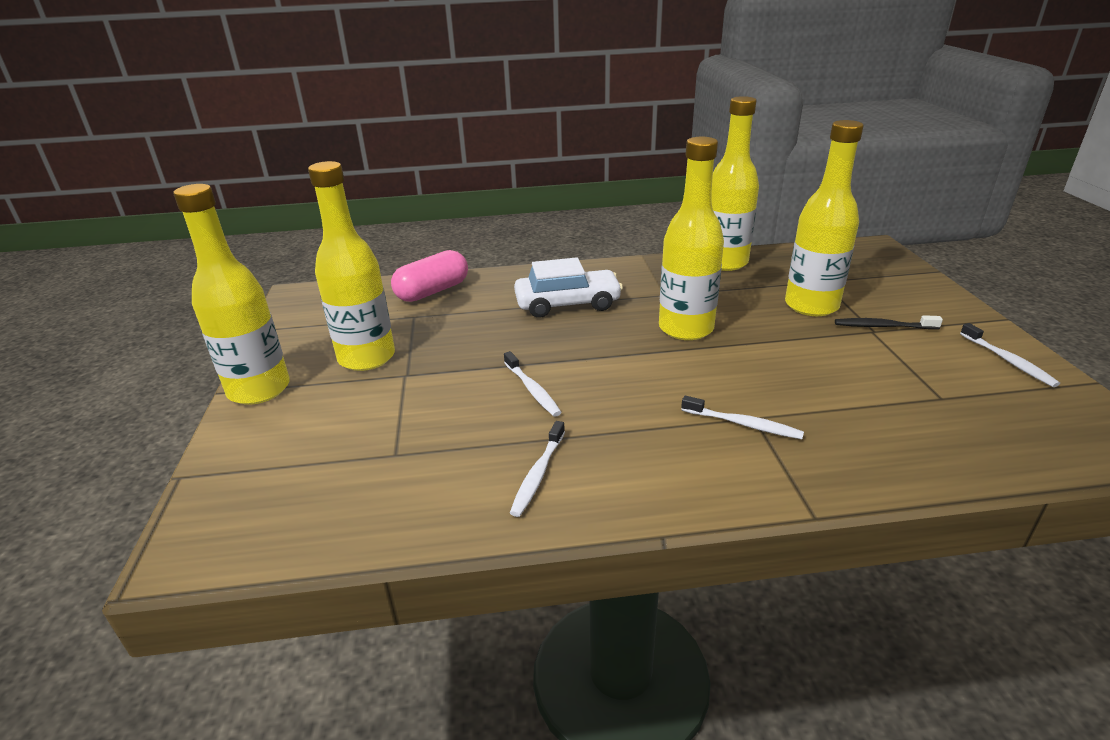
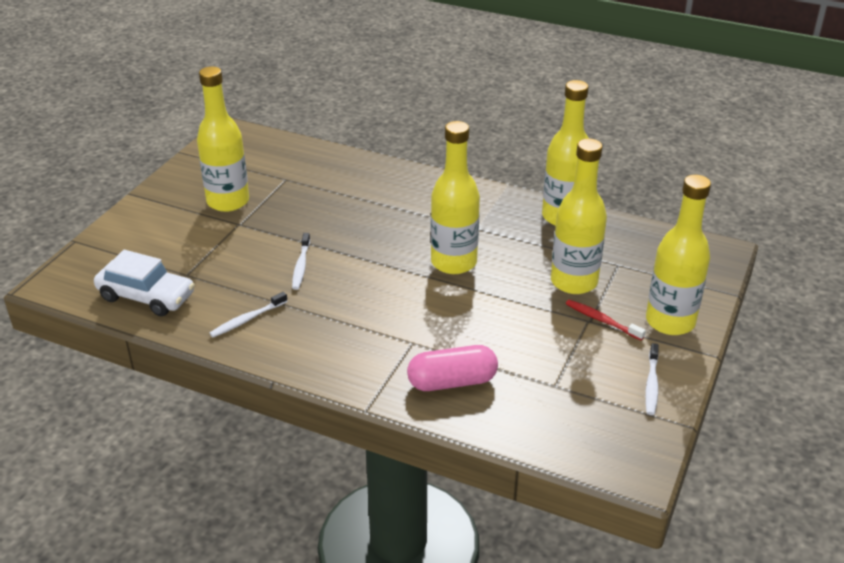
camera: 30 degrees right, 5 degrees up
yellow bottle [173,184,290,405] -> yellow bottle moved to [646,175,711,335]
pink capsule [391,250,468,302] -> pink capsule moved to [407,345,498,391]
white car [514,257,623,318] -> white car moved to [94,250,195,316]
white toothbrush [681,396,804,439] -> none
black toothbrush [835,315,943,330] -> red toothbrush [566,300,646,340]

